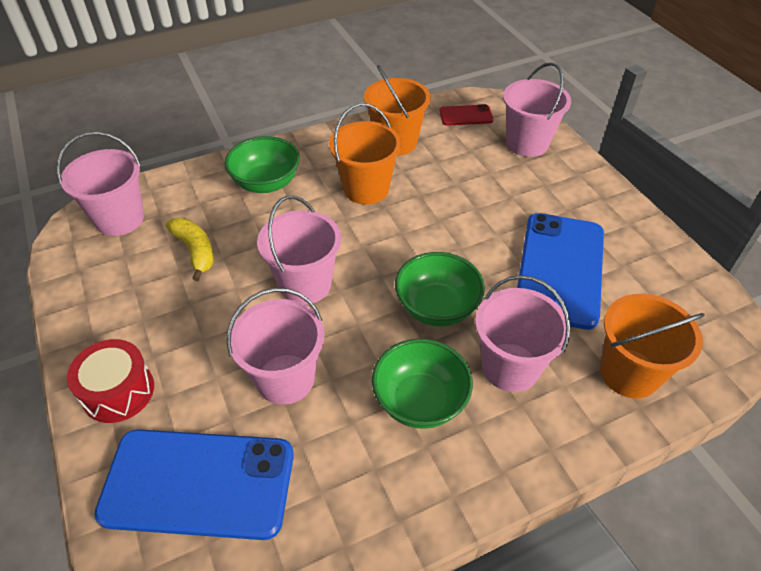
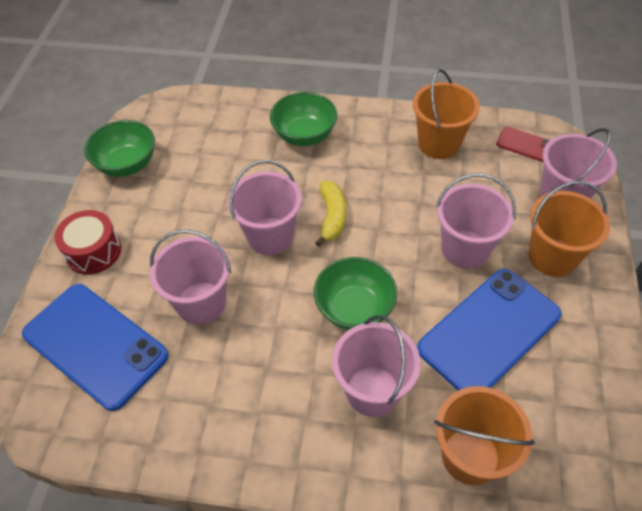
camera: 35 degrees right, 5 degrees up
pink bucket [57,132,144,236] -> pink bucket moved to [436,174,516,269]
yellow banana [166,218,214,281] -> yellow banana moved to [315,181,346,247]
orange bucket [329,103,402,205] -> orange bucket moved to [529,181,610,277]
green bowl [372,339,473,429] -> green bowl moved to [84,120,155,177]

